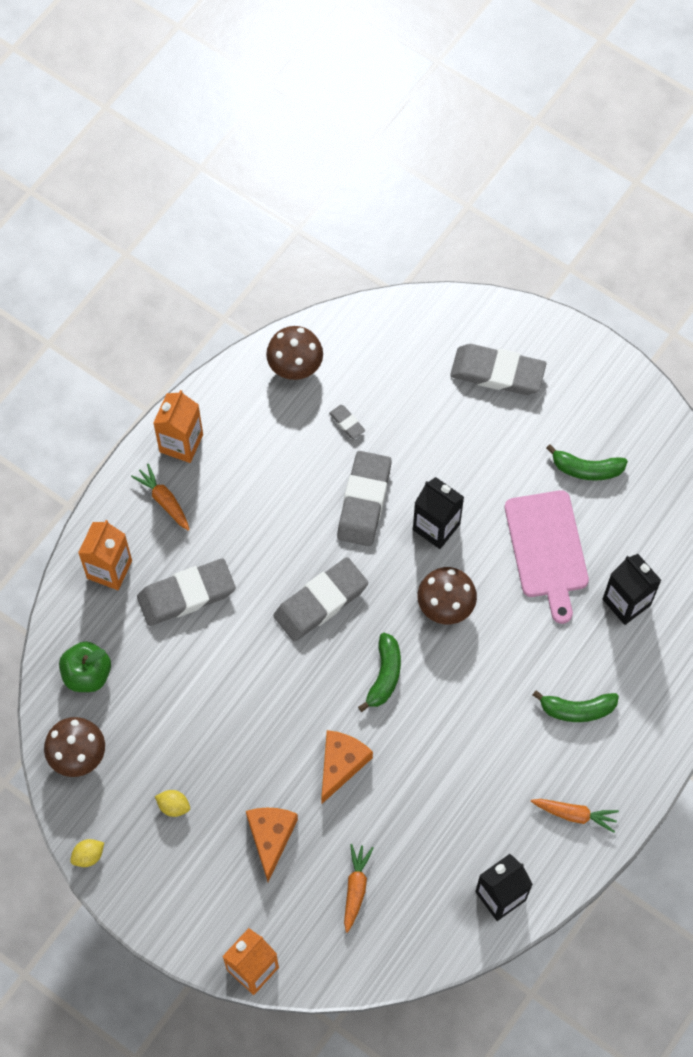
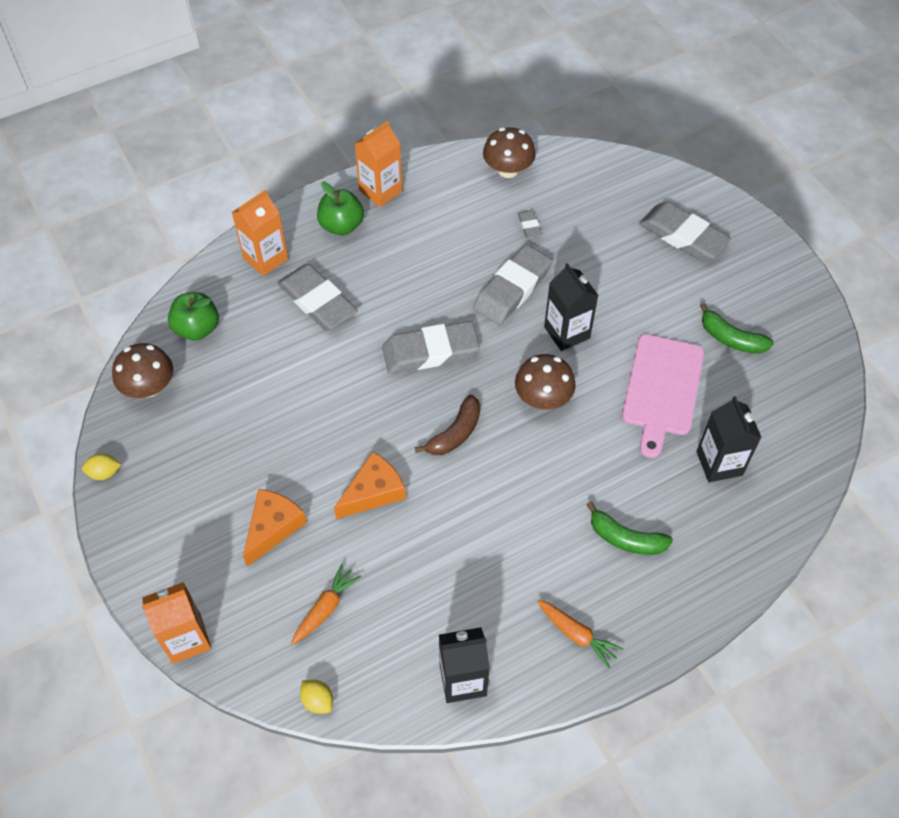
camera: 25 degrees right, 10 degrees down
orange carrot [131,464,190,531] -> green apple [317,182,364,235]
grey eraser [137,558,236,626] -> grey eraser turned 45 degrees clockwise [278,264,358,331]
yellow lemon [155,790,190,817] -> yellow lemon moved to [300,680,333,714]
green banana [358,633,401,712] -> brown banana [415,395,480,455]

